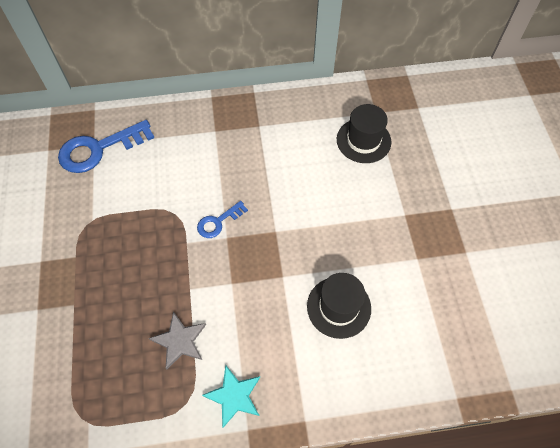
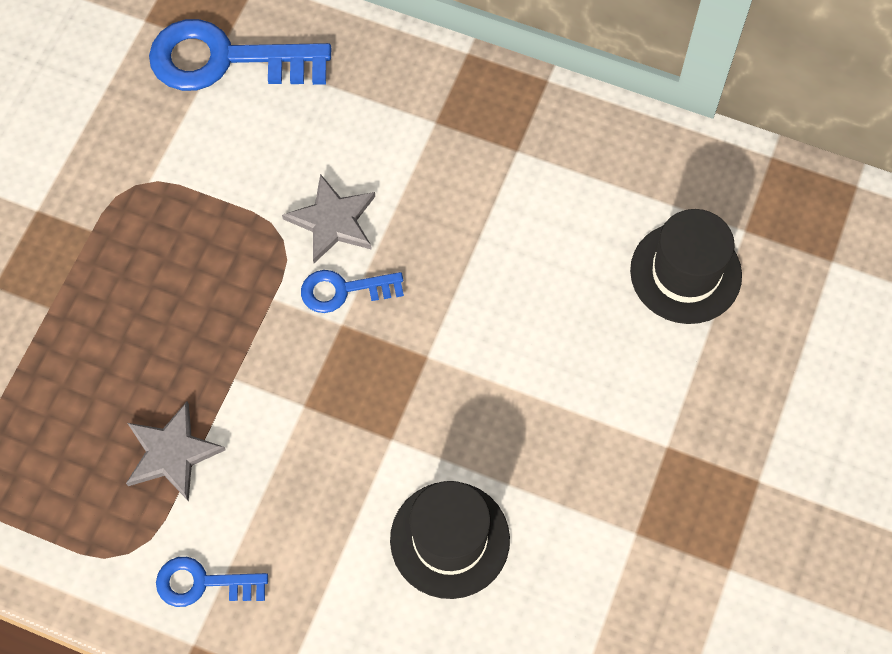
camera: 30 degrees right, 5 degrees up
turquoise star [202,365,260,428] -> blue key [156,557,268,607]
none -> grey star [282,174,375,263]

